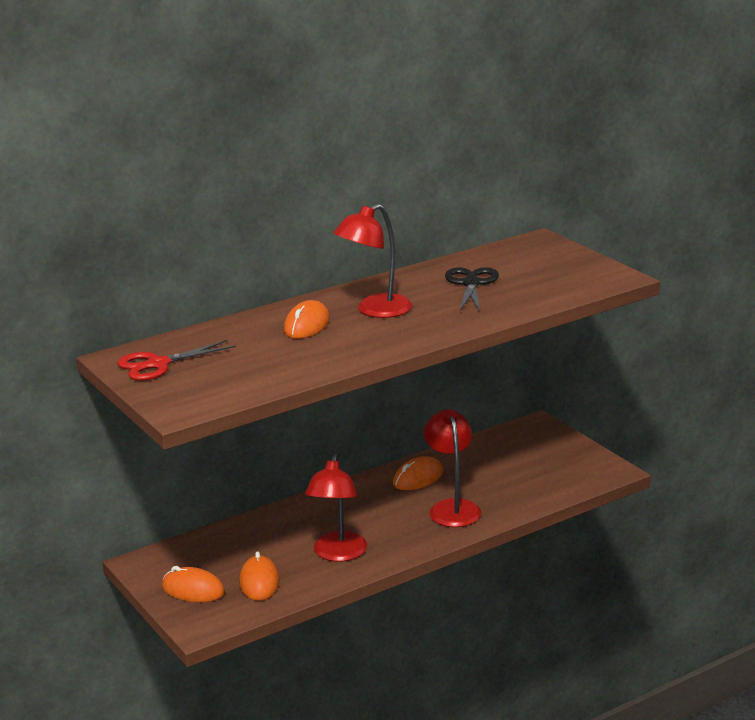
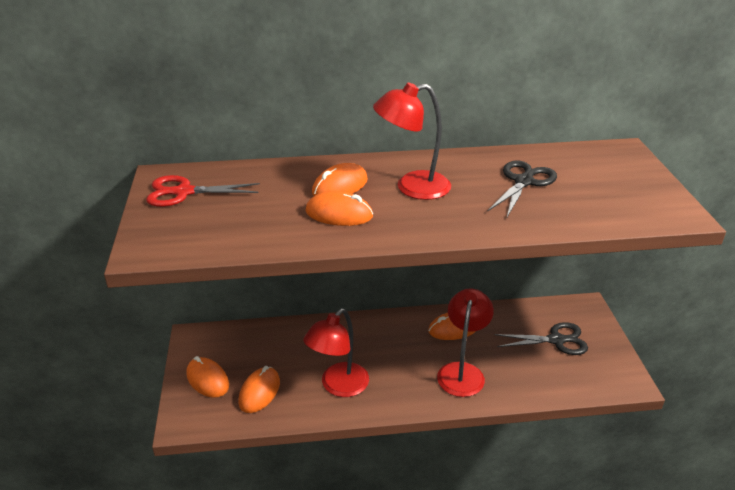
camera: 25 degrees right, 10 degrees up
none -> orange mouse [306,191,373,226]
none -> black scissors [494,322,588,355]

